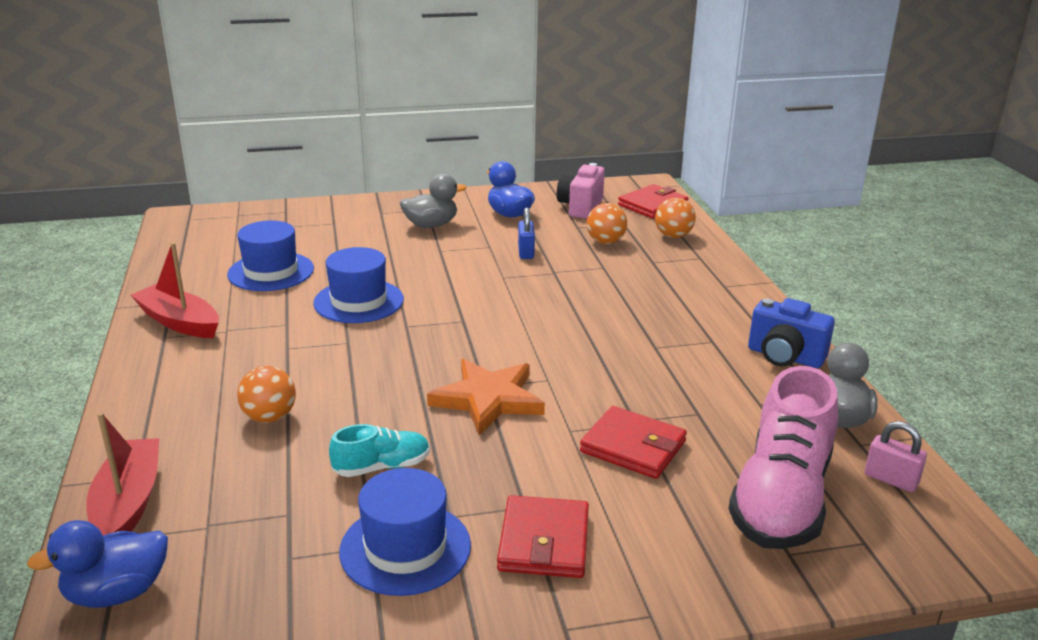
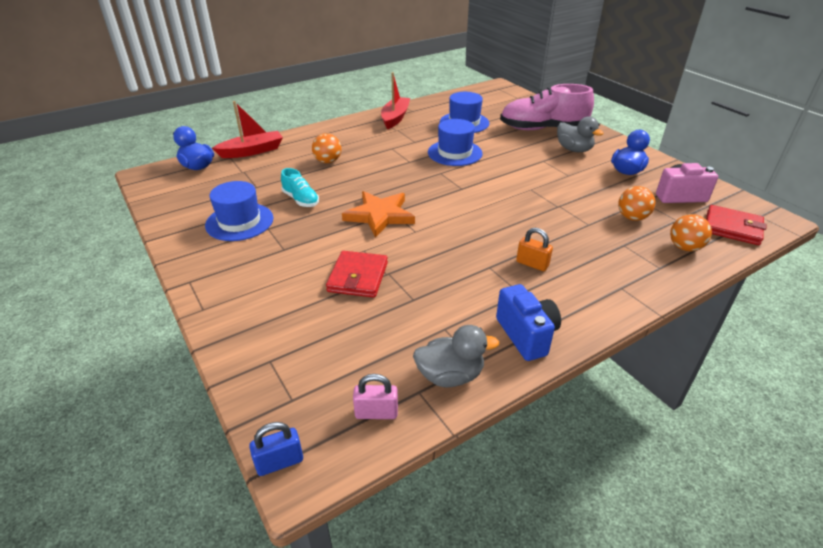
camera: 70 degrees right, 10 degrees up
red wallet [497,495,589,578] -> none
blue padlock [518,207,535,259] -> blue padlock moved to [249,422,303,476]
pink shoe [728,366,838,549] -> pink shoe moved to [500,84,594,130]
blue camera [748,298,835,368] -> blue camera turned 150 degrees clockwise [496,284,561,361]
pink padlock [865,421,927,492] -> pink padlock turned 75 degrees clockwise [353,374,398,419]
none -> orange padlock [516,228,553,271]

